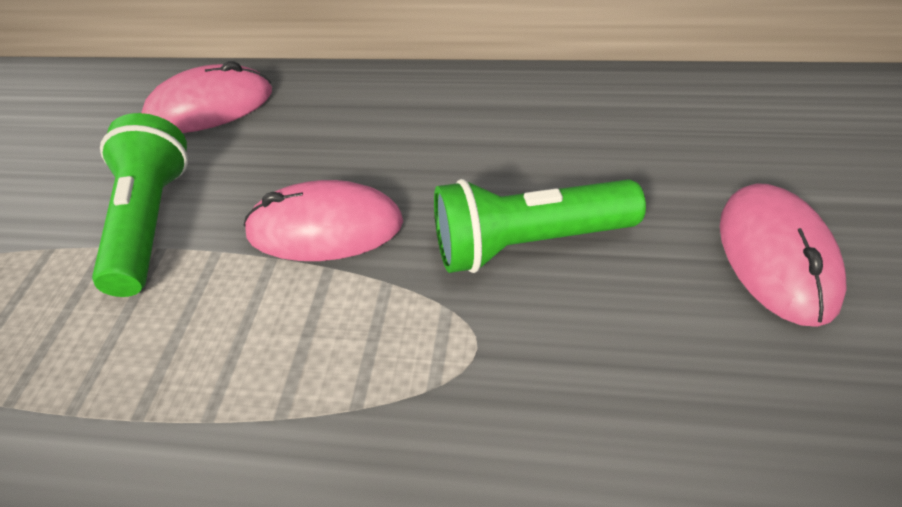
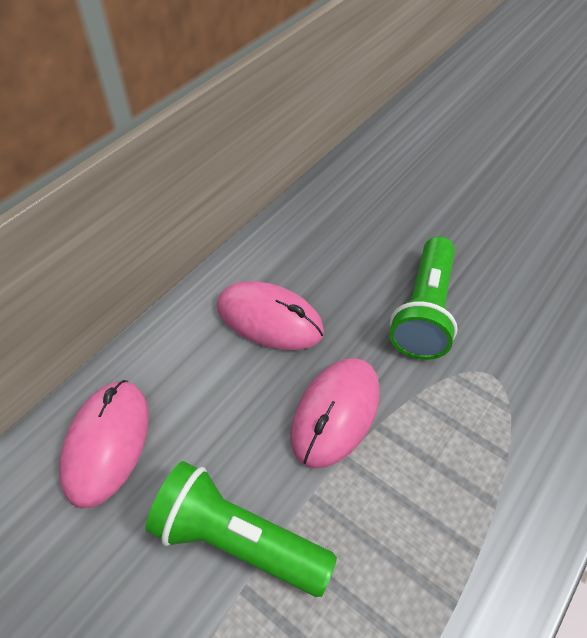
camera: 65 degrees left, 5 degrees up
pink mouse [720,183,847,327] -> pink mouse moved to [217,281,324,350]

